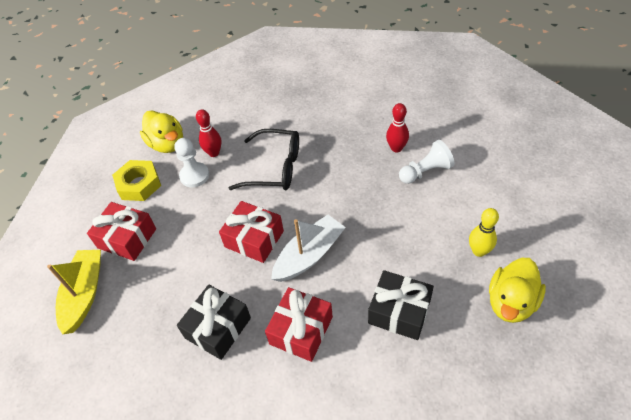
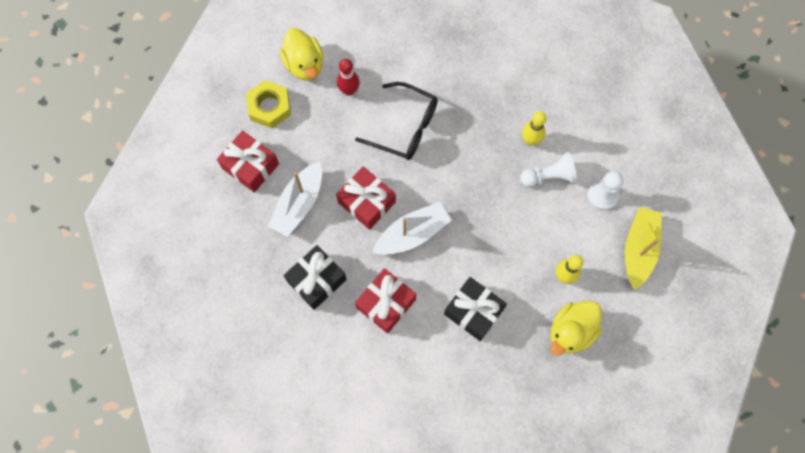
camera: 10 degrees right, 20 degrees up
yellow boat [47,250,101,334] -> yellow boat moved to [625,207,662,290]
white pawn [174,138,209,187] -> white pawn moved to [587,171,623,210]
red bowling pin [386,103,409,153] -> yellow bowling pin [522,111,547,146]
none -> white boat [268,161,322,237]

